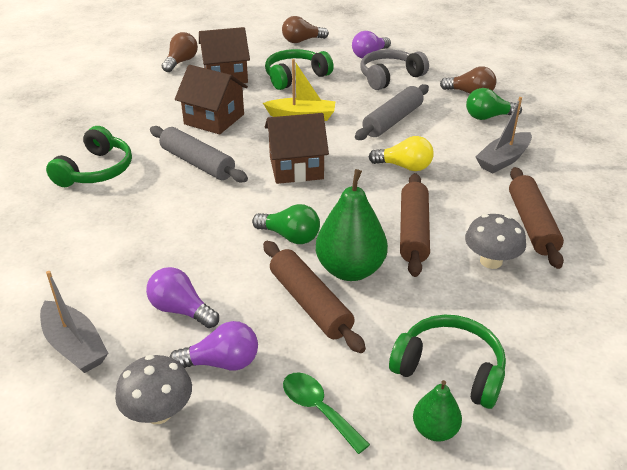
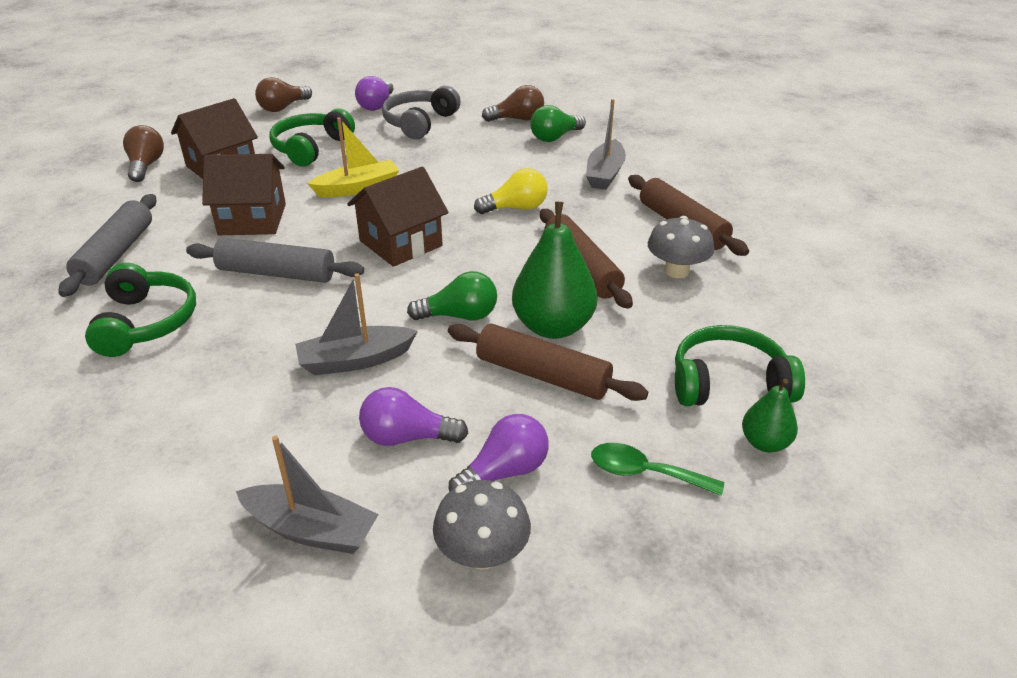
camera: 30 degrees left, 0 degrees up
grey rolling pin [355,84,429,140] -> grey rolling pin moved to [58,194,156,297]
none -> grey boat [295,273,418,375]

